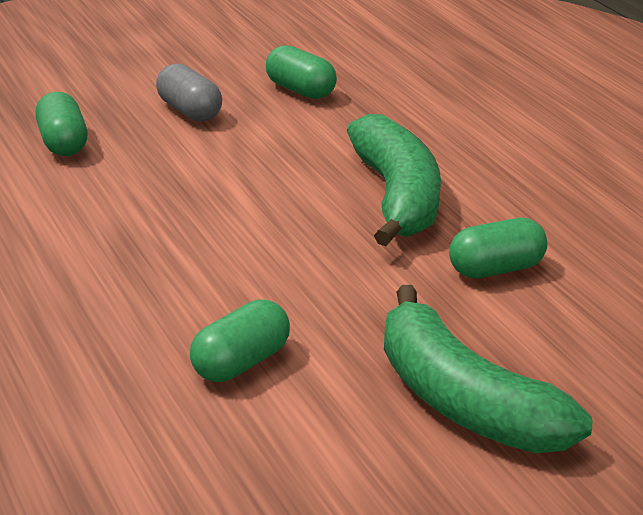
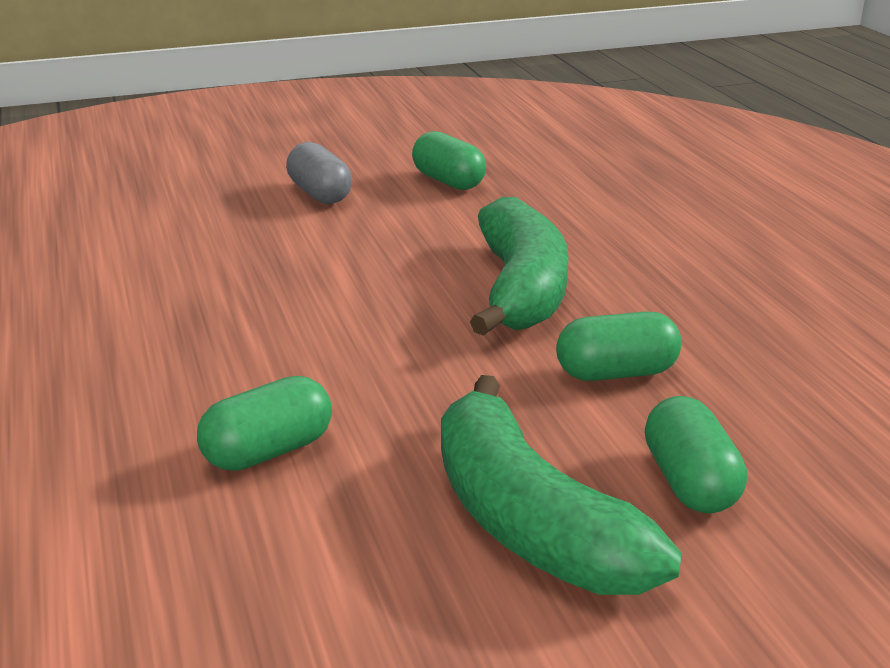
camera: 10 degrees right, 5 degrees down
green capsule [35,92,88,156] -> green capsule moved to [645,396,747,513]

